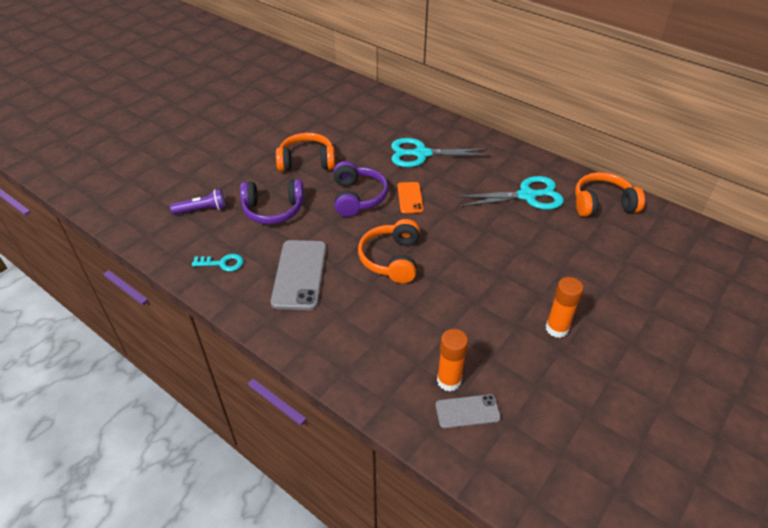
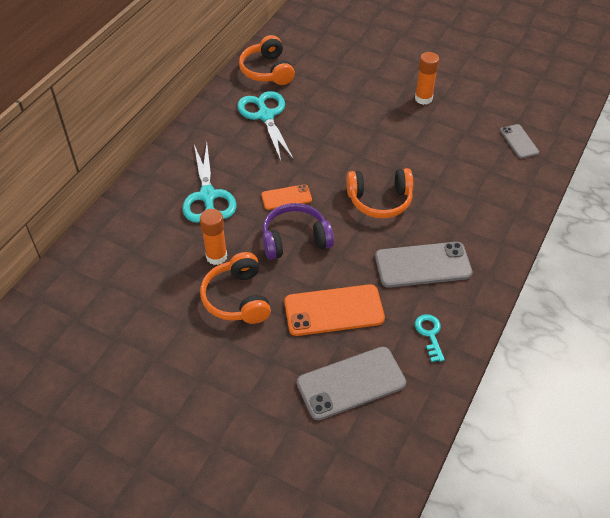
camera: 100 degrees left, 5 degrees up
purple flashlight [170,189,226,214] -> grey phone [297,347,406,420]
purple headphones [240,179,304,224] -> orange phone [284,284,385,336]
orange glue stick [437,329,468,391] -> orange glue stick moved to [200,209,227,265]

